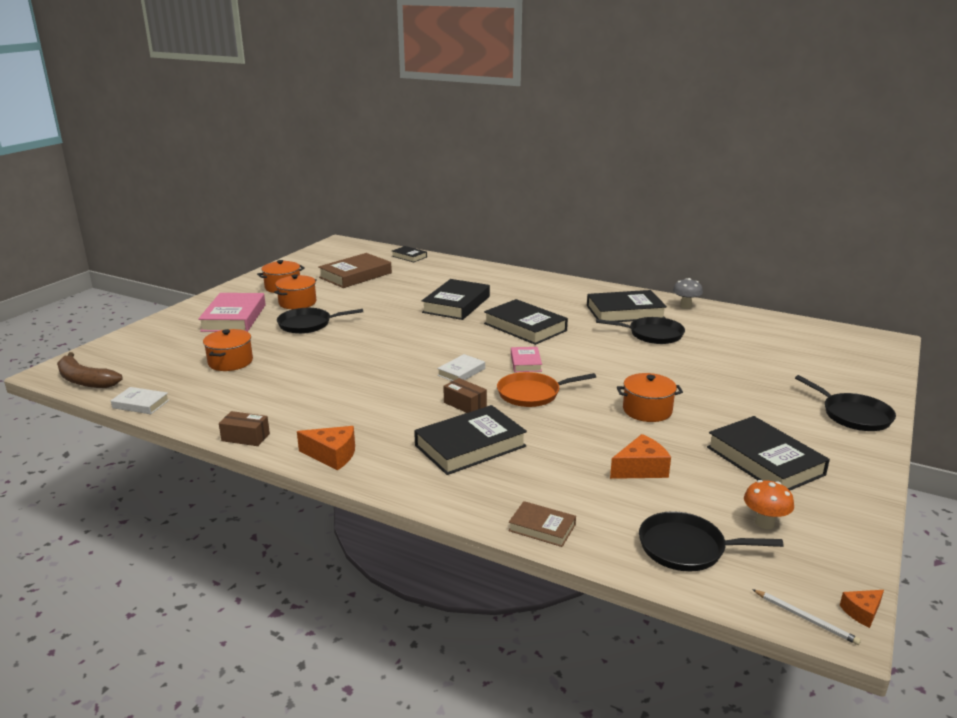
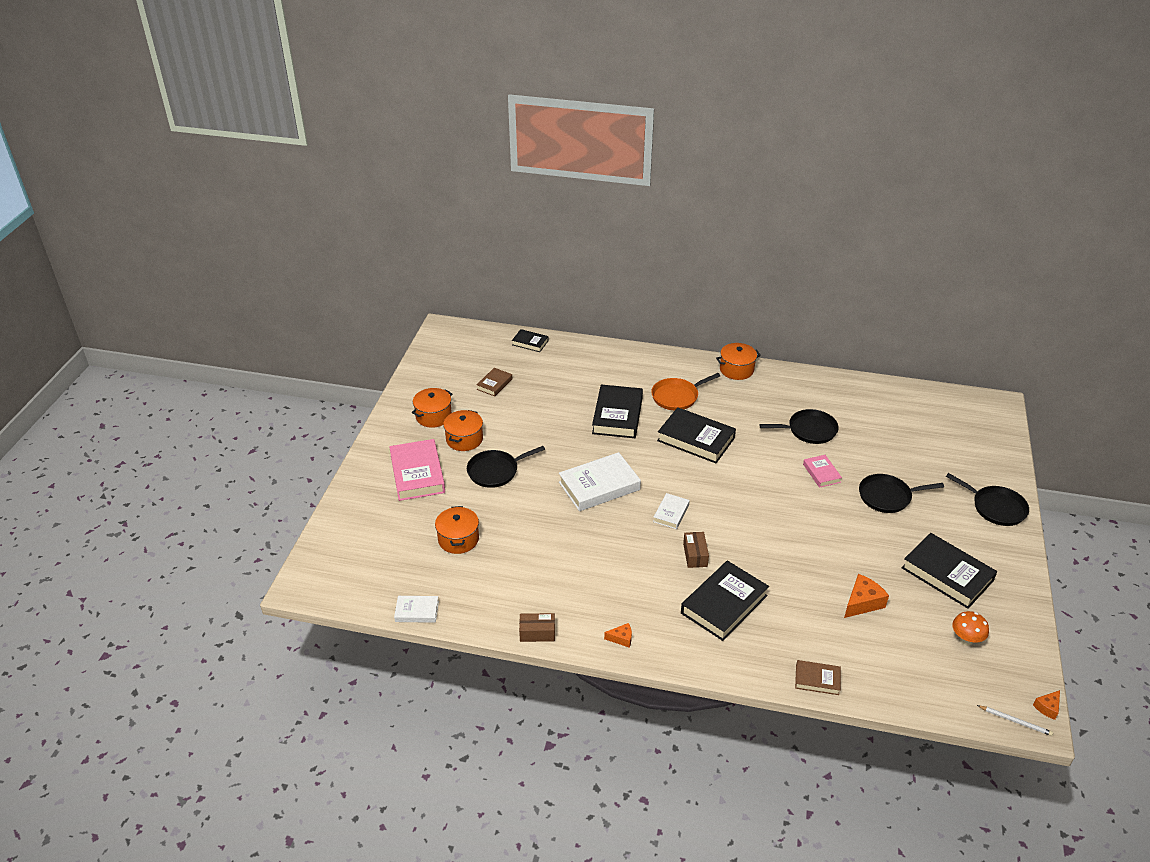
camera: 15 degrees left, 15 degrees up
brown banana [57,352,122,388] -> none
orange cheese [297,426,355,470] -> orange cheese [604,623,632,648], size x0.58
brown book [318,253,392,288] -> brown book [477,368,512,396], size x0.53
brown box [443,378,487,413] -> brown box turned 60 degrees clockwise [683,532,709,568]
orange pan [497,372,596,407] -> orange pan moved to [651,373,720,410]
pink book [511,347,542,372] -> pink book moved to [803,455,842,488]
black book [587,290,667,322] -> none
orange pot [617,373,683,422] -> orange pot moved to [716,343,761,380]
black pan [639,511,784,571] -> black pan moved to [859,474,944,513]
grey mushroom [673,278,703,309] -> none
none -> white book [559,452,641,511]

